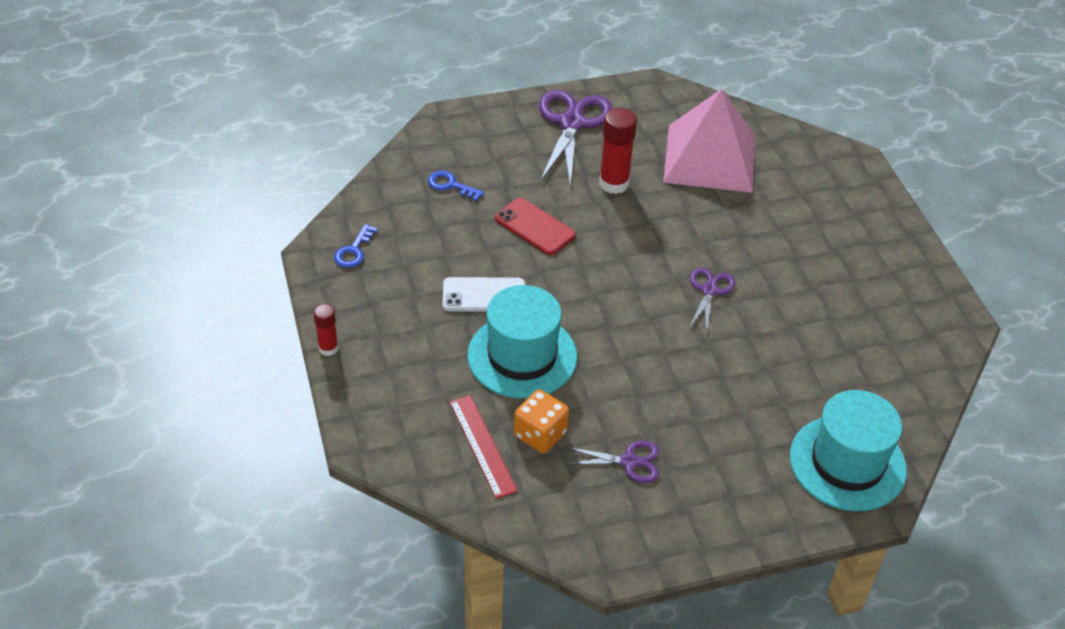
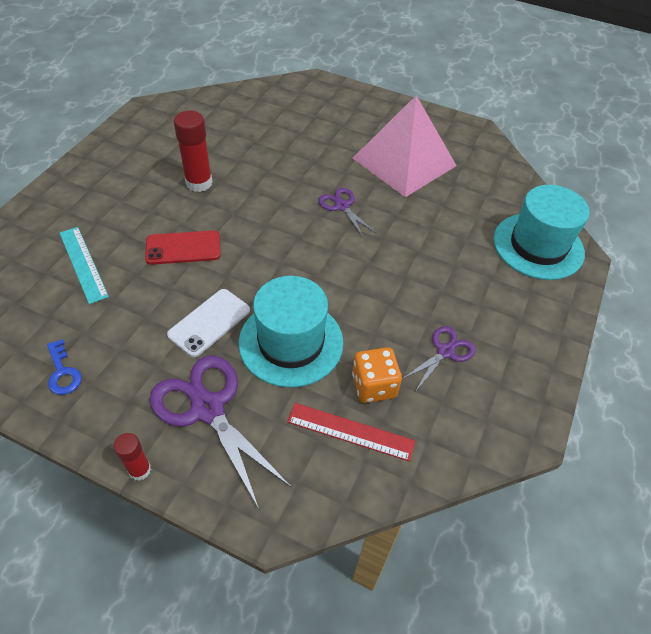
camera: 50 degrees left, 5 degrees up
blue key [428,171,484,201] -> turquoise ruler [60,227,109,304]
purple scissors [539,90,612,187] -> purple scissors moved to [149,355,292,509]
pink pyramid [663,89,755,193] -> pink pyramid moved to [352,95,457,197]

